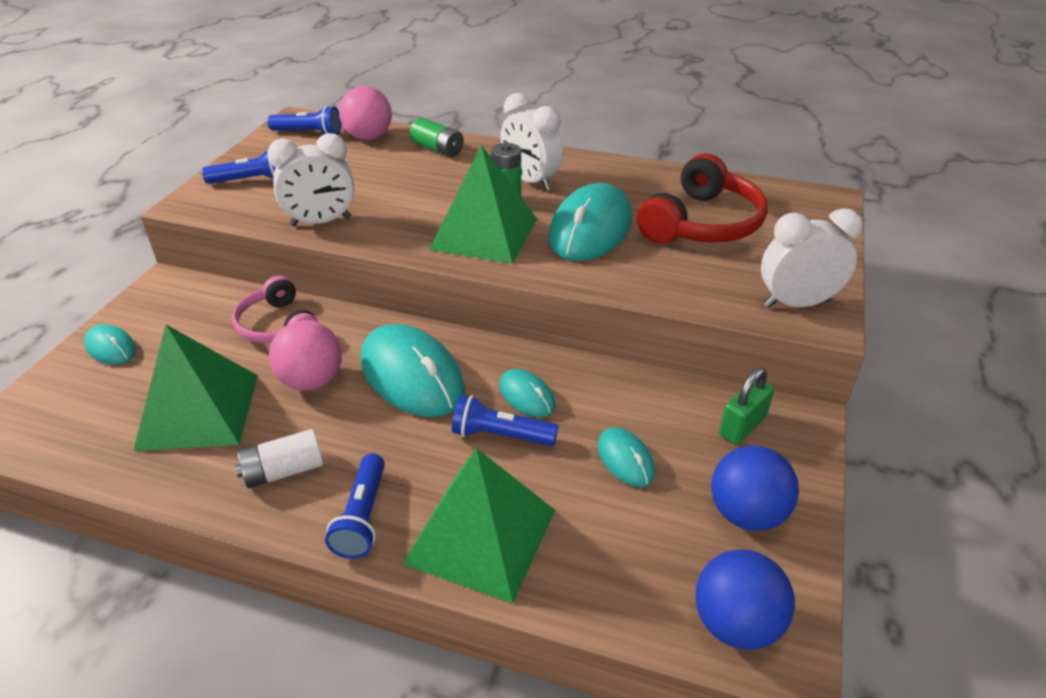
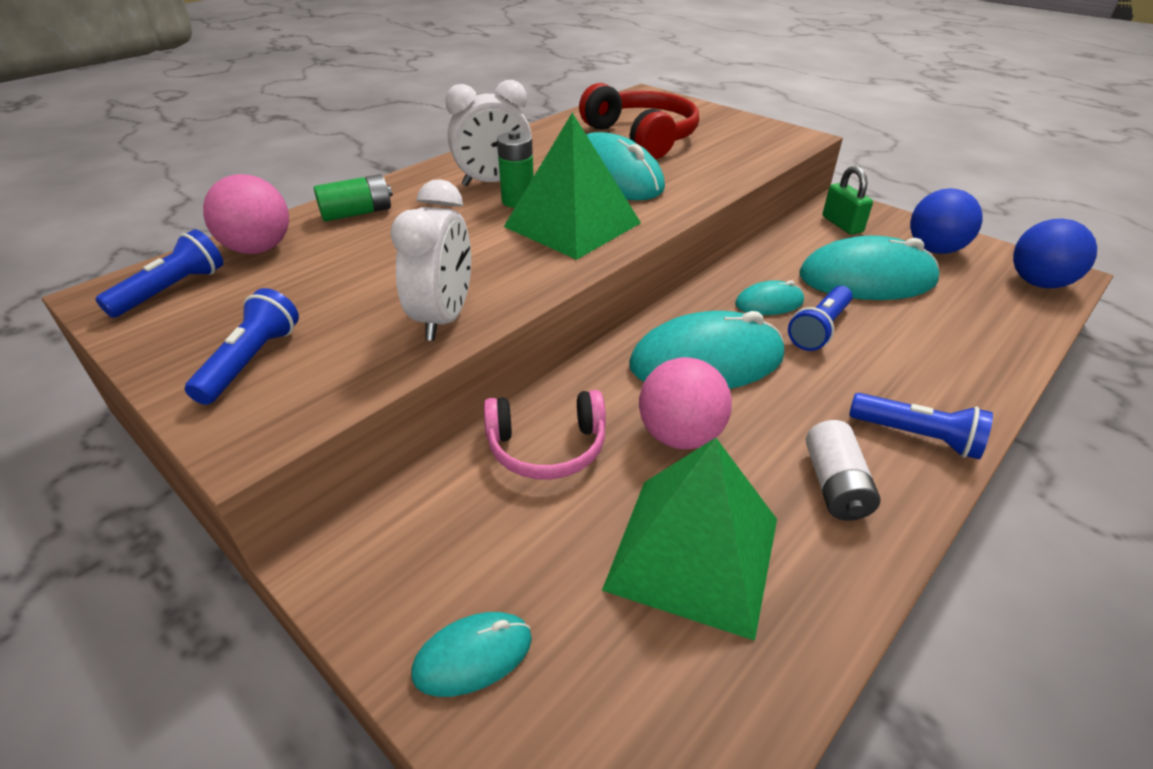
camera: 65 degrees left, 0 degrees up
green pyramid [403,448,555,603] -> none
turquoise mouse [598,427,655,487] -> turquoise mouse [799,236,939,300], size x2.00
white clock [761,208,863,308] -> none

